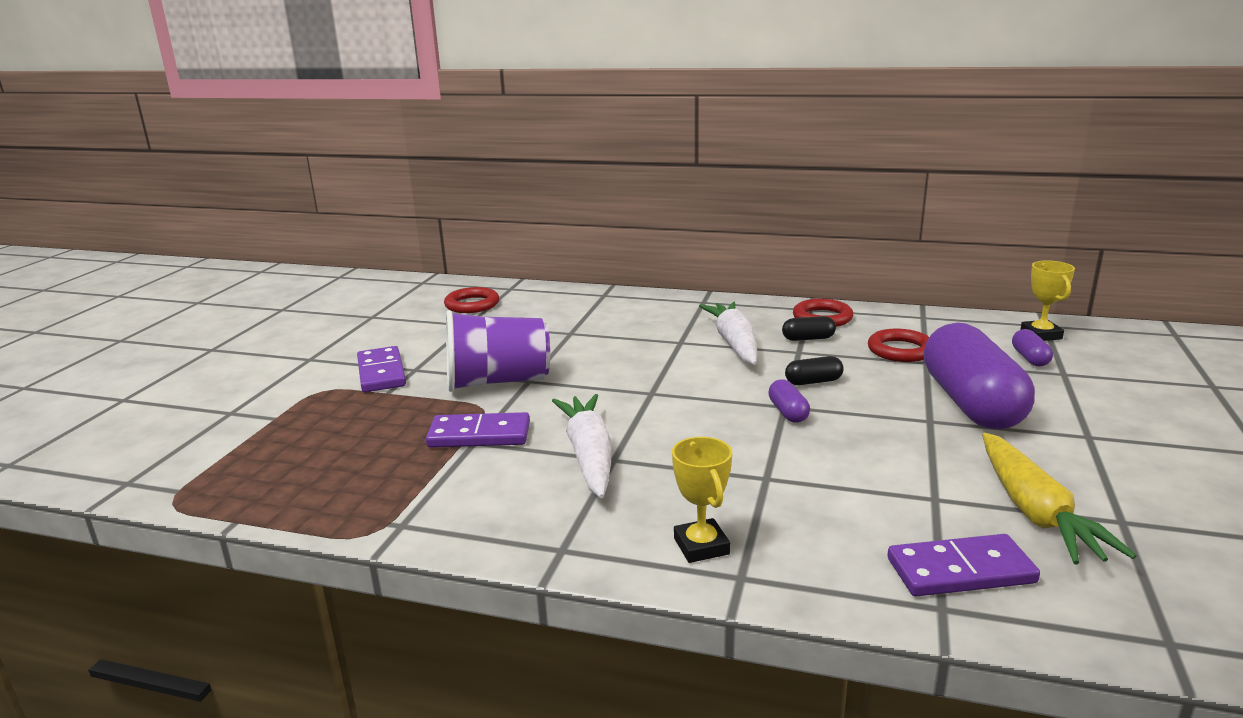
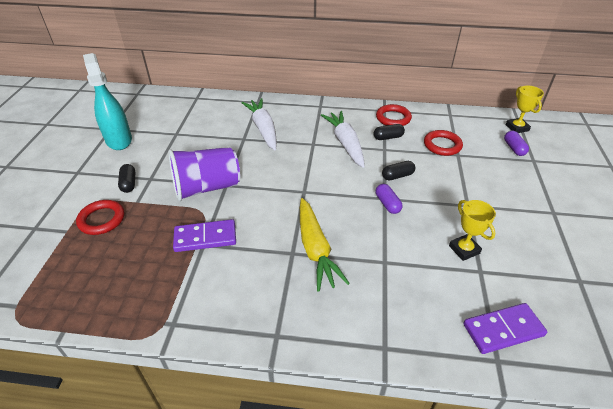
camera: 10 degrees left, 20 degrees up
purple domino [357,346,406,392] -> black capsule [118,164,135,193]
red ring [444,287,499,313] -> red ring moved to [76,200,124,235]
white carrot [552,394,611,498] -> white carrot moved to [241,98,277,150]
yellow trophy [672,437,732,563] -> yellow trophy moved to [449,200,496,261]
purple capsule [924,323,1035,429] -> none
yellow carrot [982,433,1137,564] -> yellow carrot moved to [300,198,350,292]
none -> turquoise spray bottle [83,53,132,150]

